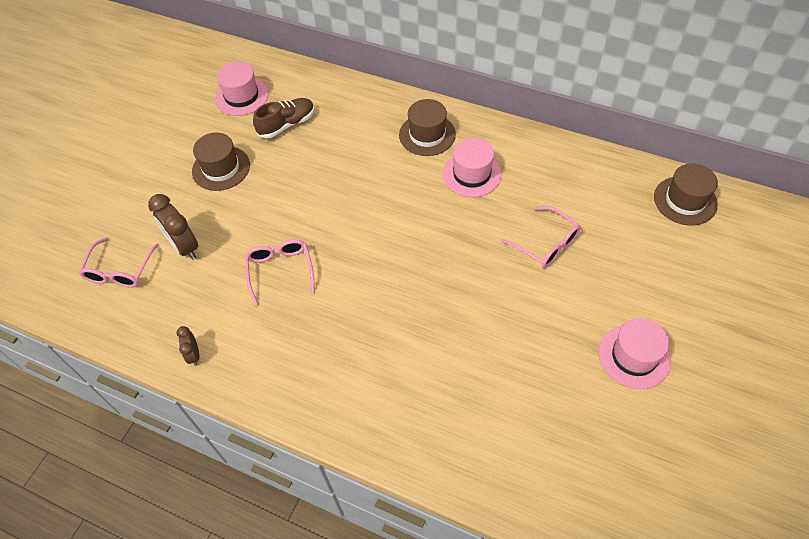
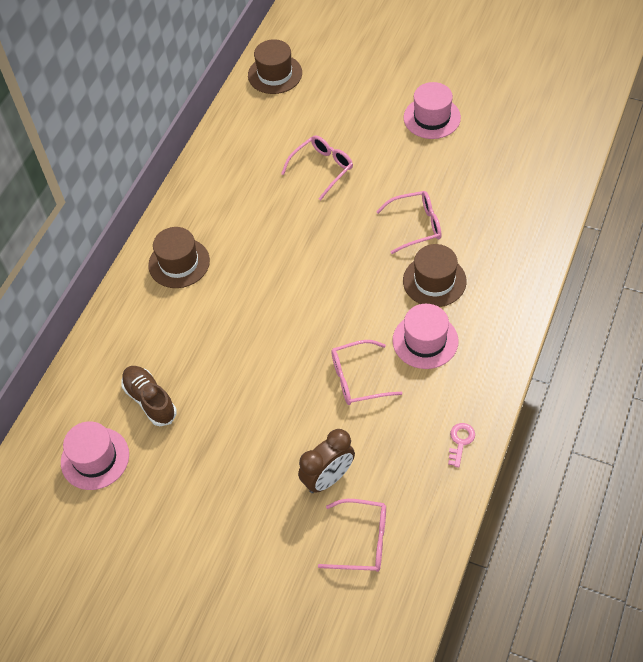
camera: 90 degrees left, 0 degrees up
brown clock [176,326,199,366] -> pink key [448,423,475,468]
brown hat [192,133,250,191] -> brown hat moved to [403,244,467,307]
pink hat [442,138,502,197] -> pink hat moved to [393,304,458,369]
none -> pink glasses [376,191,441,254]

